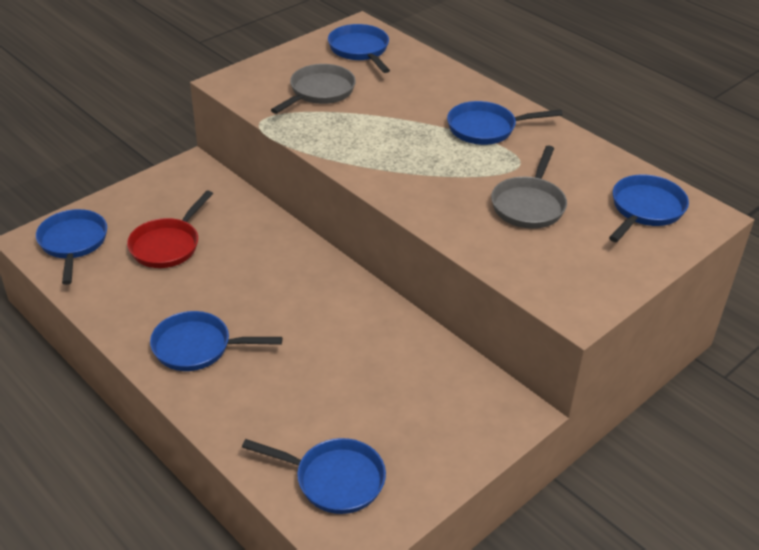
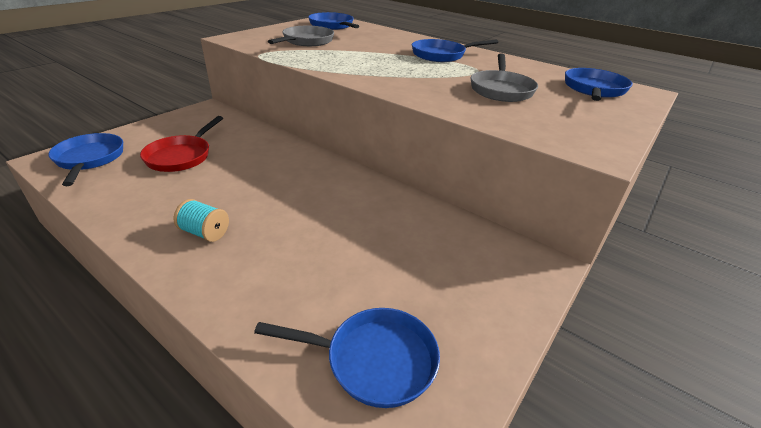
camera: 10 degrees left, 5 degrees down
blue pan [150,311,282,371] -> turquoise spool [174,199,229,242]

